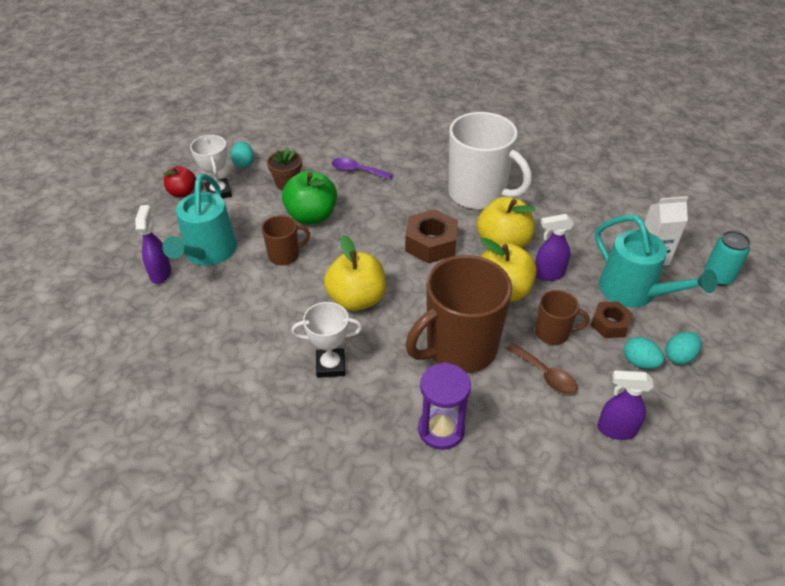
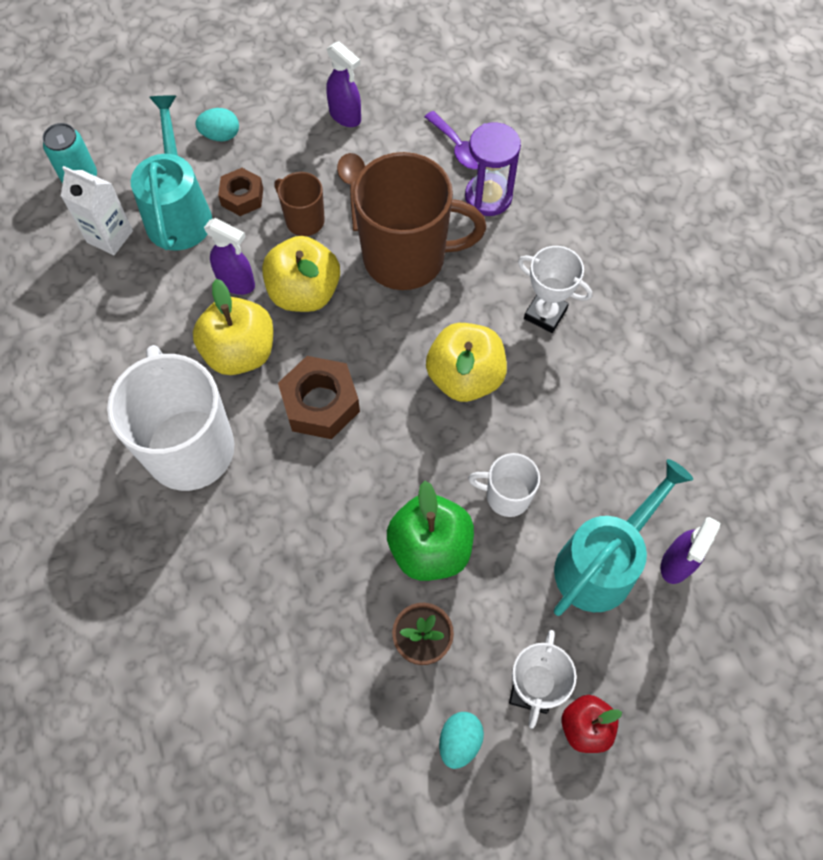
camera: 145 degrees left, 20 degrees up
brown mug [262,215,310,265] -> white mug [468,453,540,517]
purple spoon [332,158,393,180] -> purple spoon moved to [425,111,478,170]
turquoise egg [624,337,664,369] -> none

